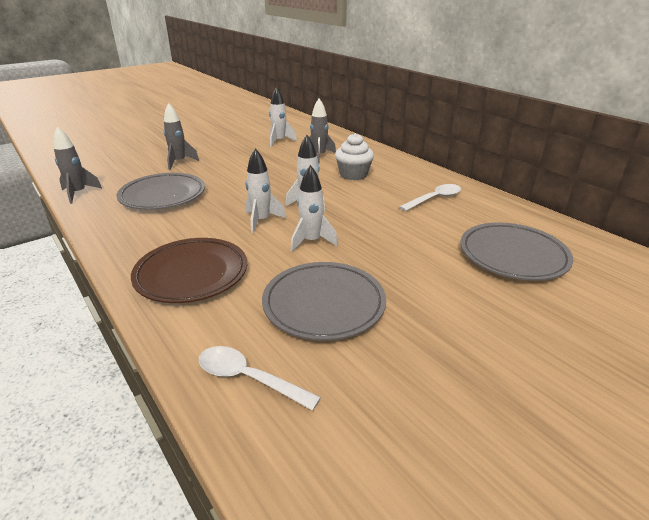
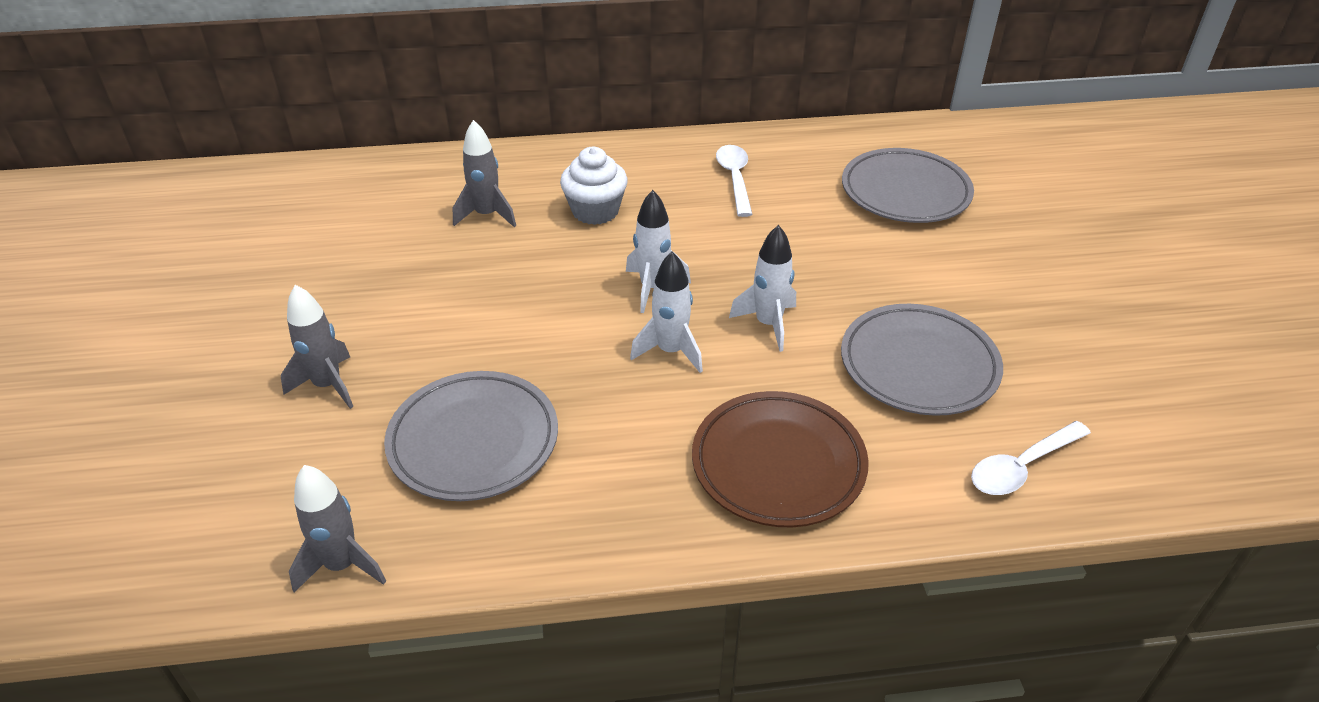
camera: 60 degrees left, 10 degrees up
white rocket [269,87,297,147] -> none

